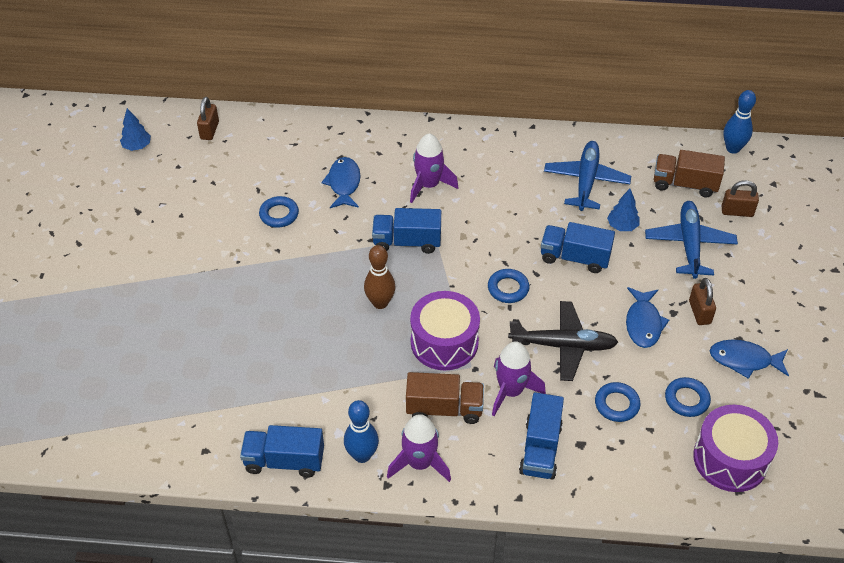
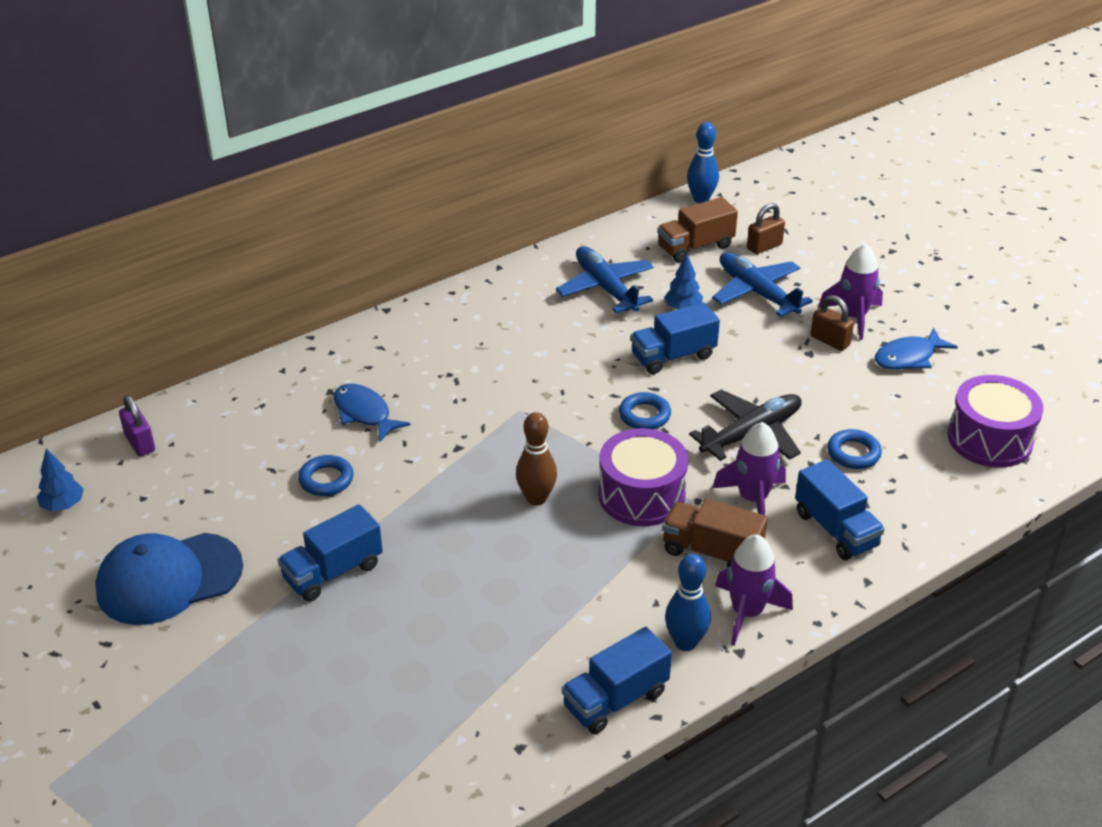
camera: 40 degrees left, 10 degrees down
brown padlock [197,97,219,140] -> purple padlock [119,395,155,456]
blue truck [372,208,441,254] -> blue truck moved to [277,504,383,602]
brown truck [406,372,484,424] -> brown truck turned 120 degrees counterclockwise [662,499,768,568]
purple rocket [410,133,458,203] -> purple rocket moved to [818,244,883,340]
blue fish [626,287,669,348] -> none
blue ring [665,377,711,417] -> none
none -> blue cap [95,533,243,625]

